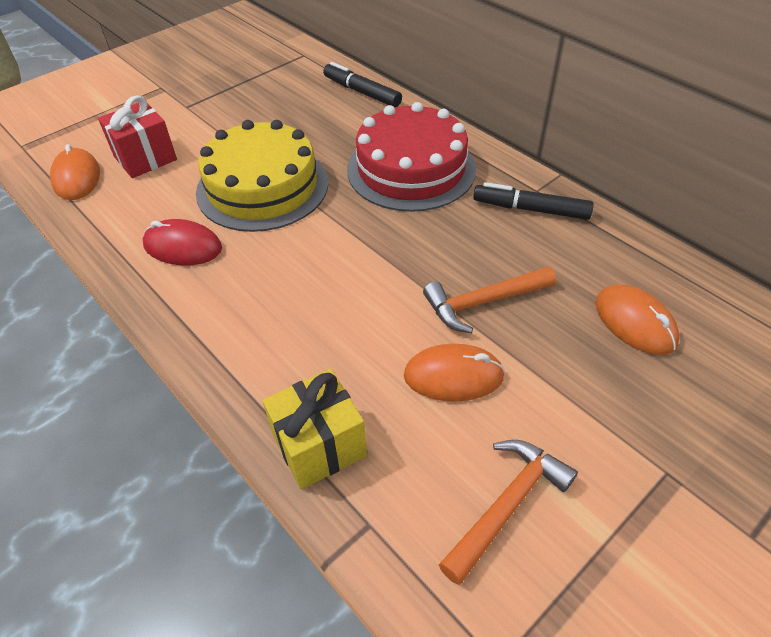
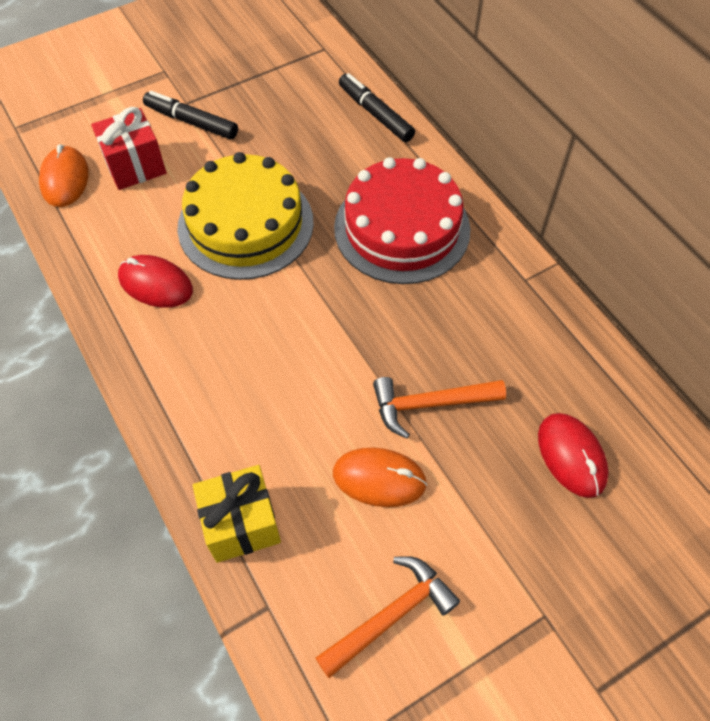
camera: 10 degrees right, 10 degrees up
black marker [473,182,594,220] -> black marker moved to [143,91,238,140]
orange mouse [595,284,680,355] -> red mouse [538,413,609,498]

